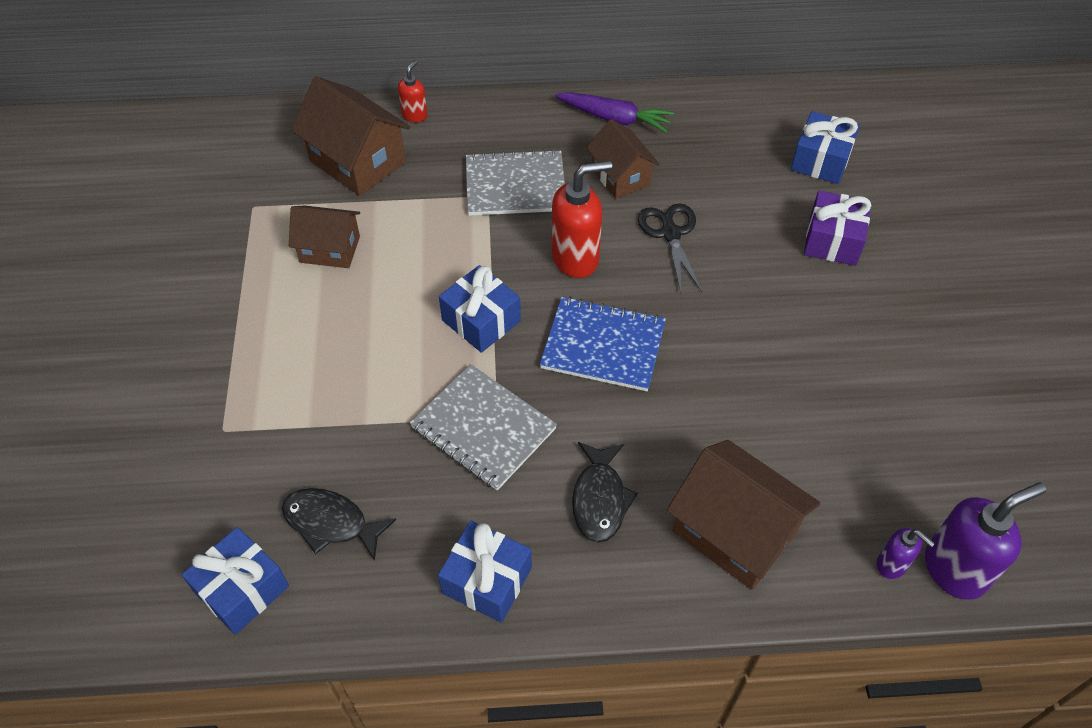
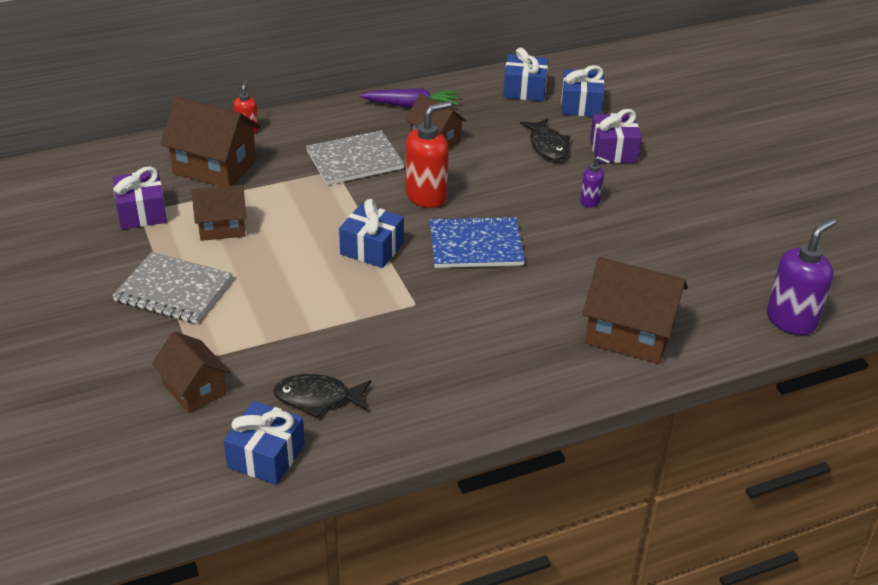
camera: 20 degrees left, 15 degrees down
grey notebook [410,364,557,491] -> grey notebook moved to [112,252,233,324]
blue gift [438,521,532,623] -> blue gift moved to [503,47,548,101]
black fish [572,442,638,543] -> black fish moved to [520,118,570,160]
black scissors [638,203,702,293] -> none
purple soap dispenser [877,528,935,579] -> purple soap dispenser moved to [580,156,610,208]
none -> purple gift [113,167,167,229]
none -> brown house [152,331,230,413]

